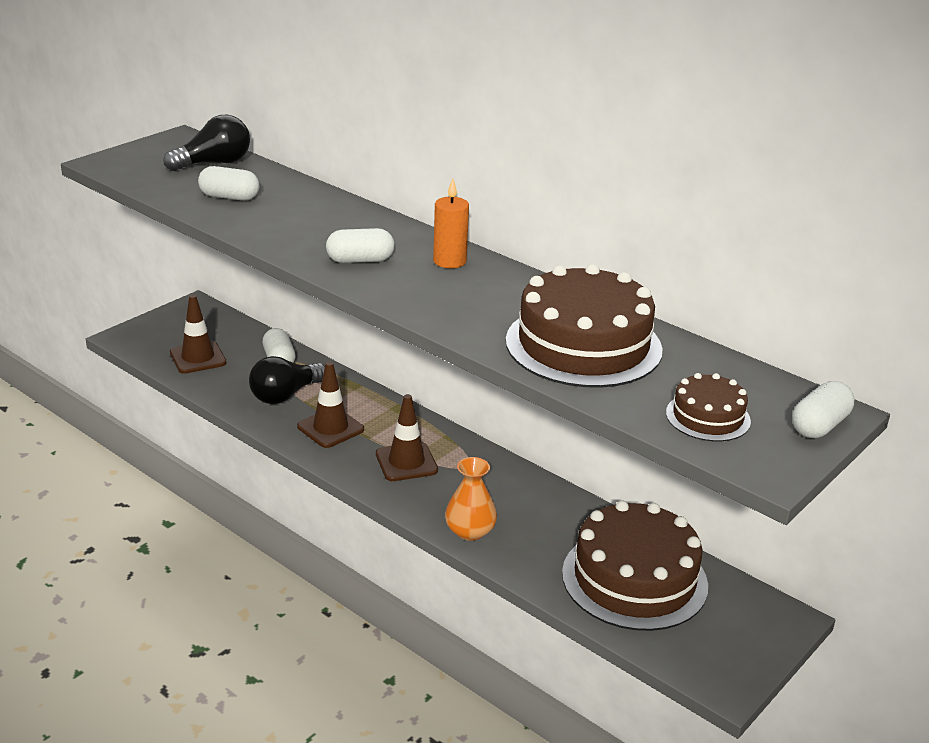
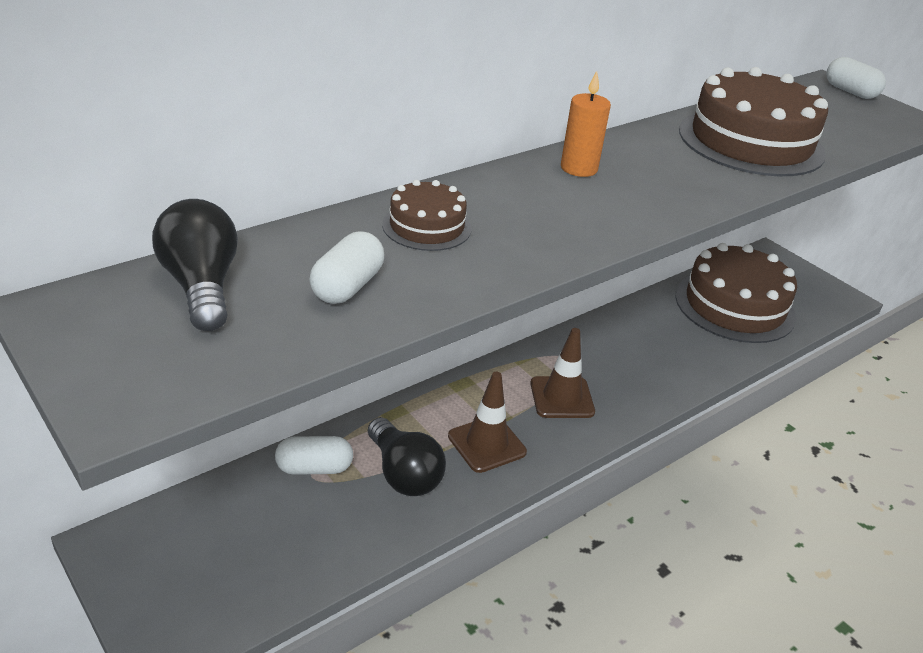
camera: 80 degrees left, 5 degrees up
brown traffic cone [170,295,226,374] -> none
white capsule [326,228,394,263] -> none
orange vase [445,457,497,541] -> none
brown cake [666,373,751,441] -> brown cake moved to [382,180,472,251]

